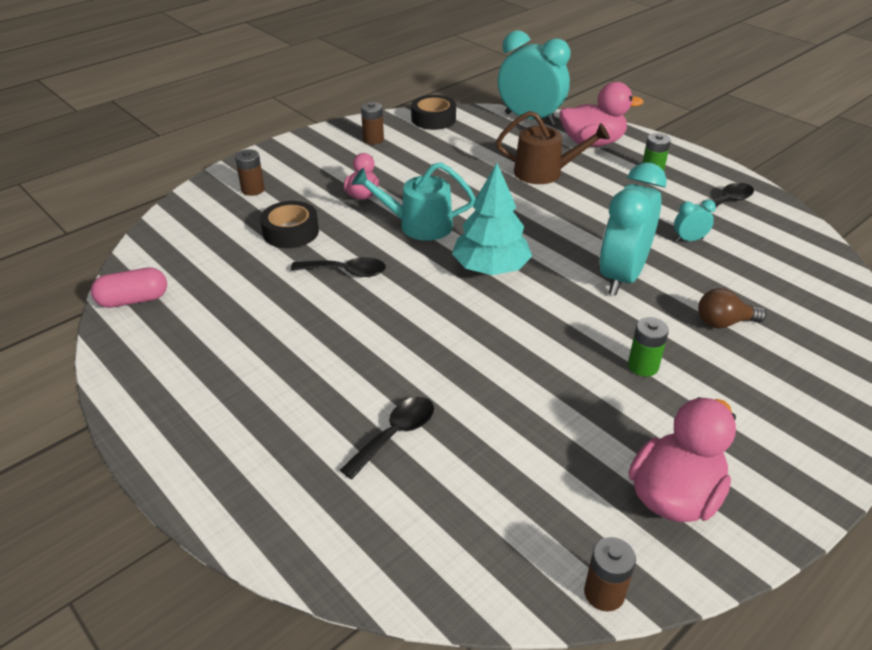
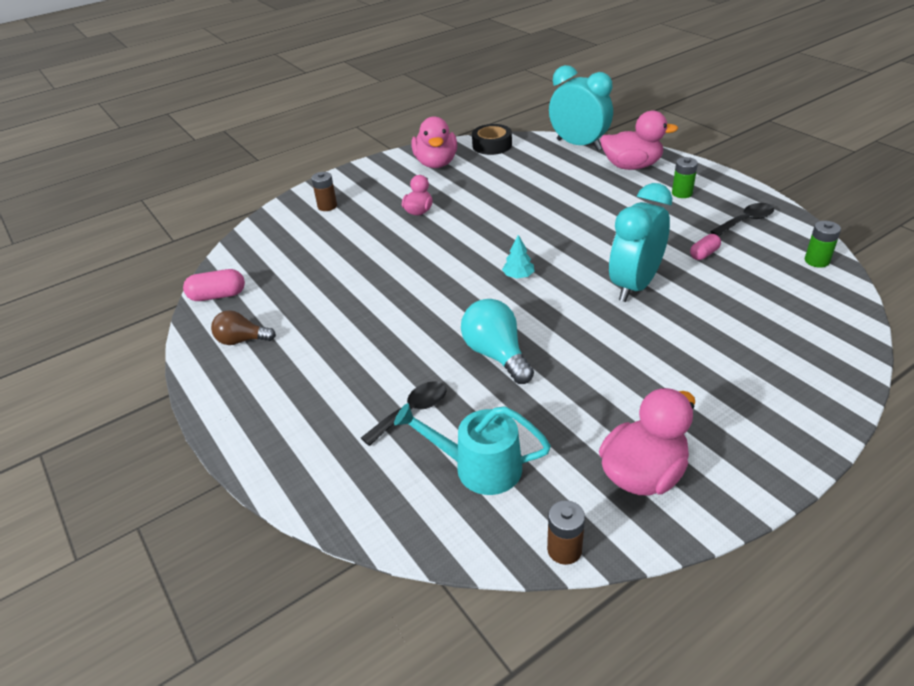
camera: 10 degrees right, 0 degrees up
black tape [260,201,319,248] -> none
black spoon [291,257,386,277] -> none
turquoise watering can [352,162,476,241] -> turquoise watering can moved to [394,403,551,495]
brown battery [361,102,384,144] -> pink duck [412,116,457,168]
turquoise tree [452,163,532,275] -> turquoise tree [502,235,535,279], size x0.47
brown watering can [496,111,610,184] -> none
green battery [628,317,669,377] -> green battery moved to [805,221,841,268]
turquoise clock [674,200,716,242] -> pink capsule [690,234,721,260]
brown light bulb [698,288,766,329] -> brown light bulb moved to [211,310,276,345]
none -> turquoise light bulb [461,299,534,384]

